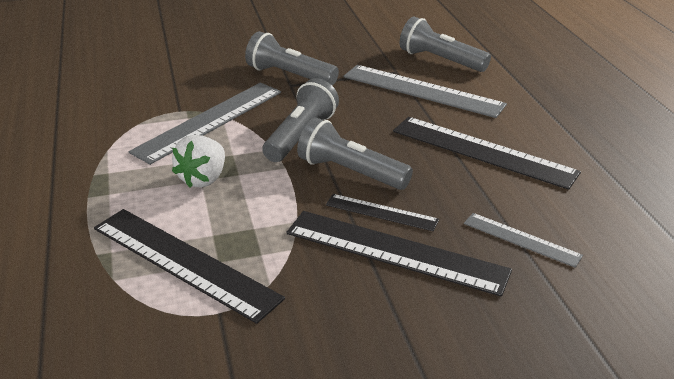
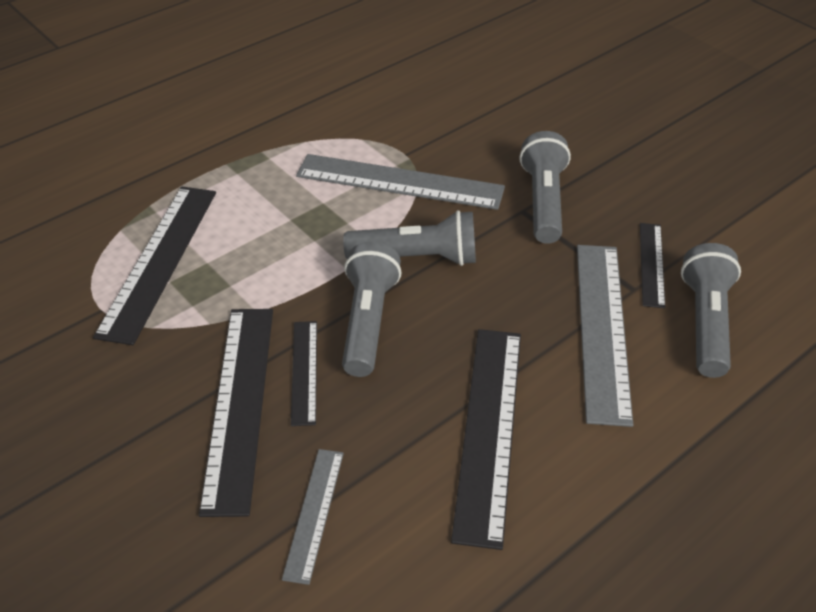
camera: 65 degrees right, 10 degrees up
white strawberry [172,135,225,188] -> none
none -> black ruler [640,223,665,308]

